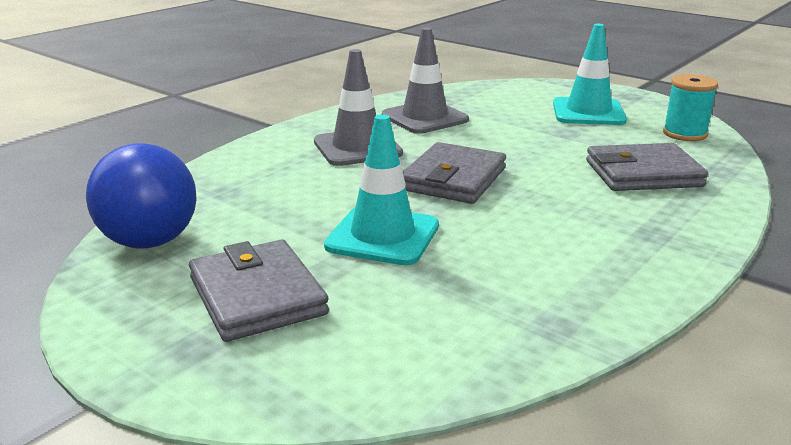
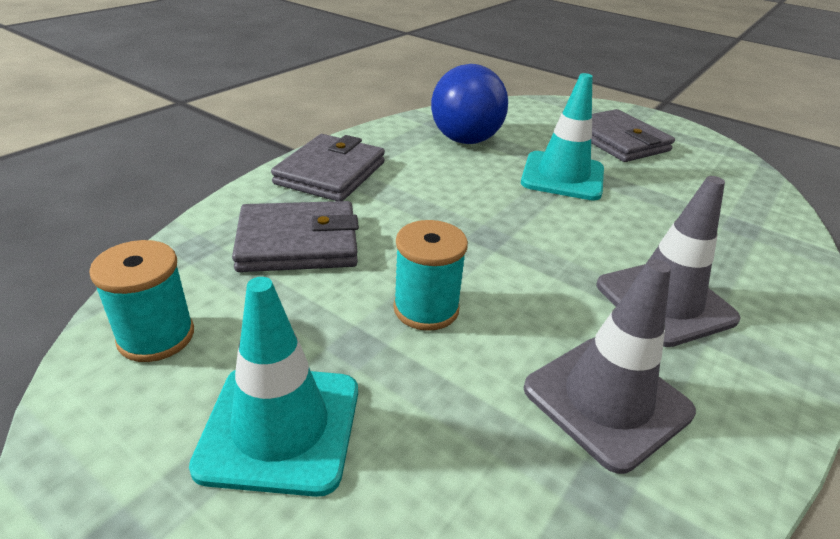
camera: 175 degrees right, 10 degrees up
blue ball [86,143,196,249] -> blue ball moved to [431,64,508,144]
grey wallet [403,142,506,204] -> grey wallet moved to [271,134,385,201]
none -> turquoise spool [393,220,468,331]

